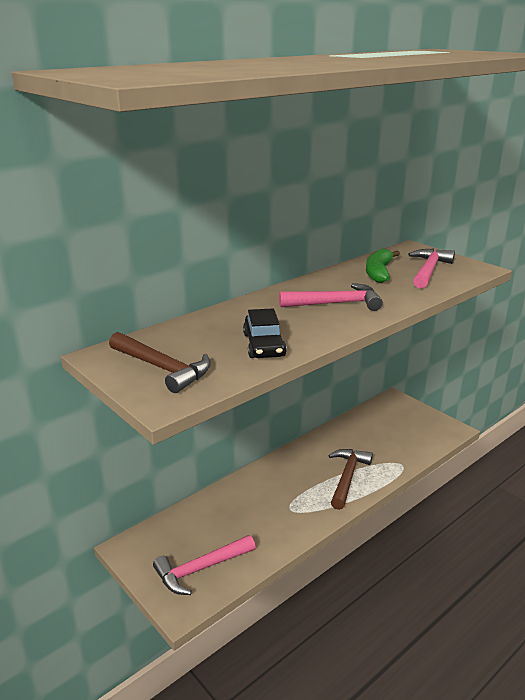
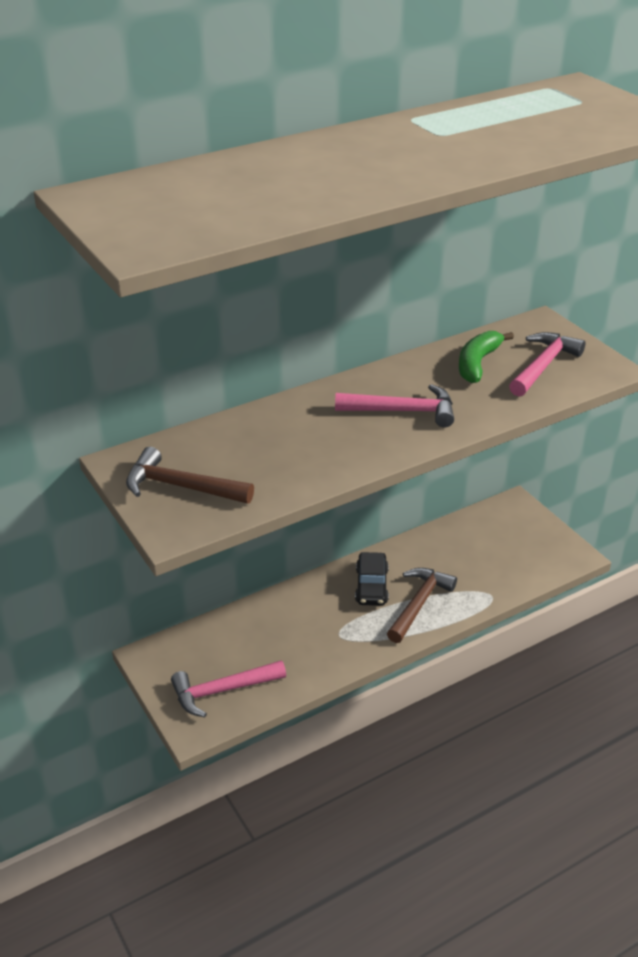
camera: 10 degrees right, 10 degrees up
brown hammer [109,332,211,393] -> brown hammer turned 150 degrees clockwise [126,447,254,504]
black car [243,308,287,358] -> black car moved to [355,552,389,606]

